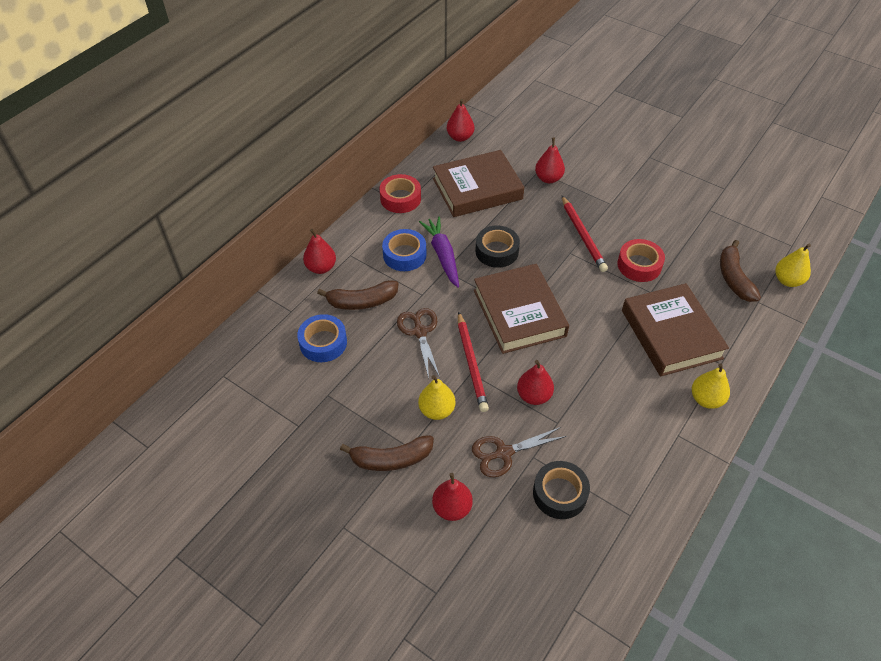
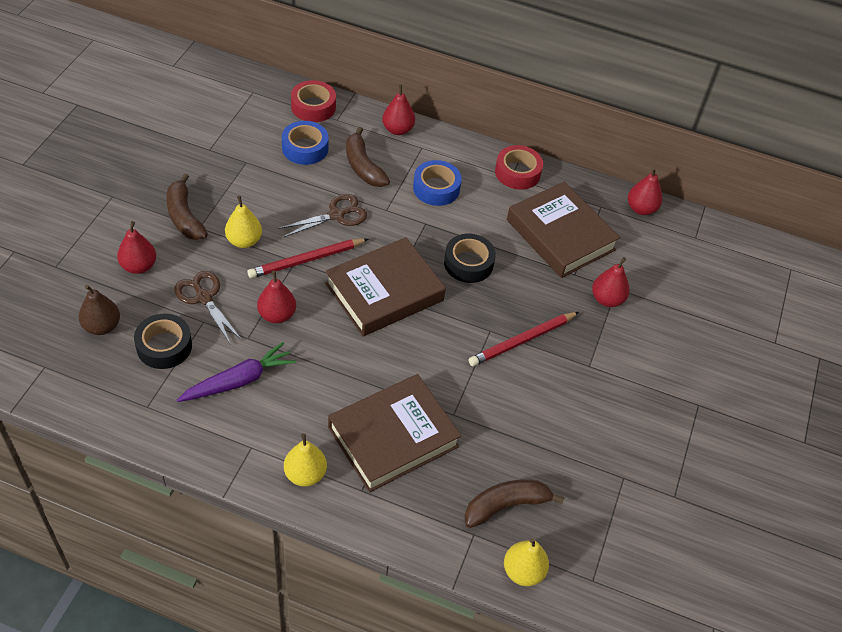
camera: 70 degrees right, 0 degrees up
purple carrot [419,217,459,288] -> purple carrot moved to [177,342,296,402]
red tape [617,239,665,282] -> red tape moved to [291,80,336,122]
none -> brown pear [79,285,120,335]

